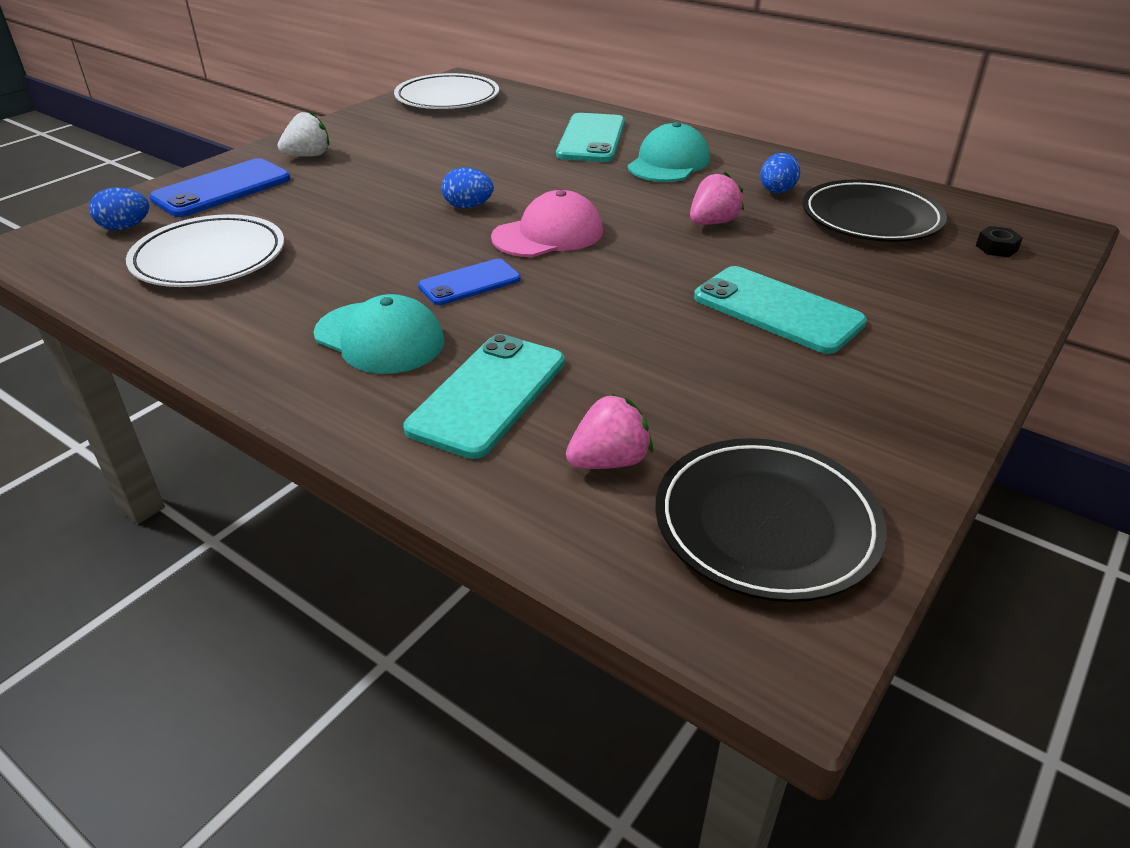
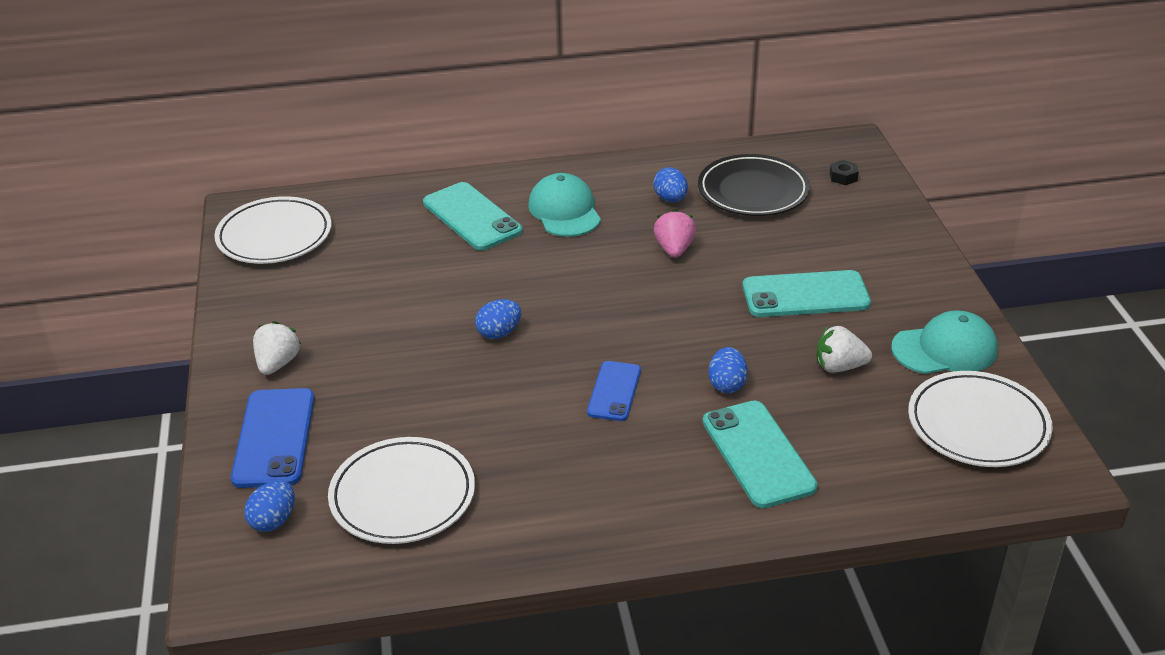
camera: 45 degrees left, 0 degrees up
turquoise cap [314,294,444,374] -> turquoise cap moved to [891,310,998,374]
pink cap [491,190,603,257] -> none
pink strawberry [566,393,653,469] -> none
black plate [656,438,887,602] -> white plate [908,371,1053,467]
none -> blue egg [708,347,748,393]
none -> white strawberry [816,326,872,373]

